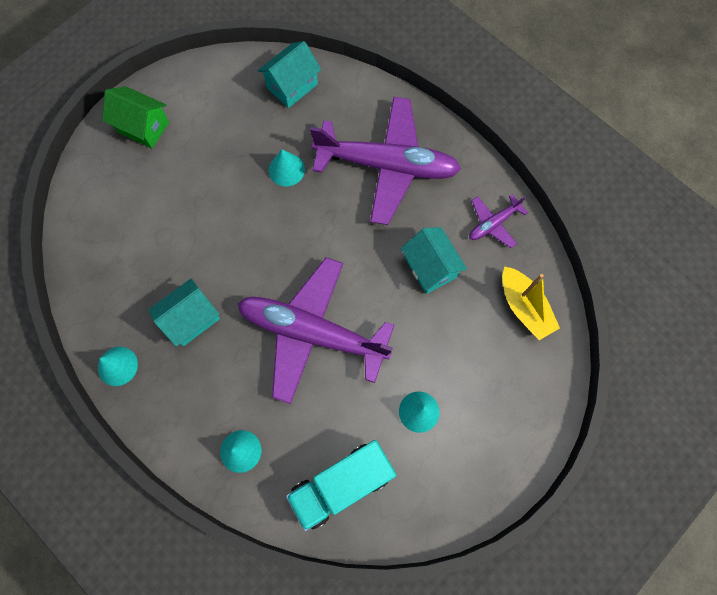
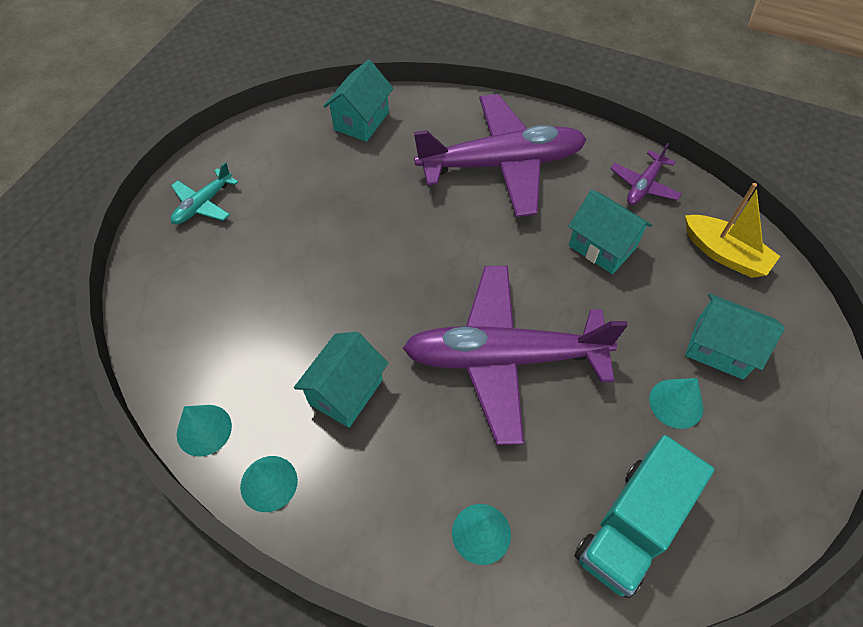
camera: 20 degrees left, 15 degrees down
green house [102,86,169,148] -> turquoise plane [171,162,238,224]
turquoise cone [269,149,305,186] -> turquoise cone moved to [177,405,232,457]
none -> turquoise house [685,294,785,379]

